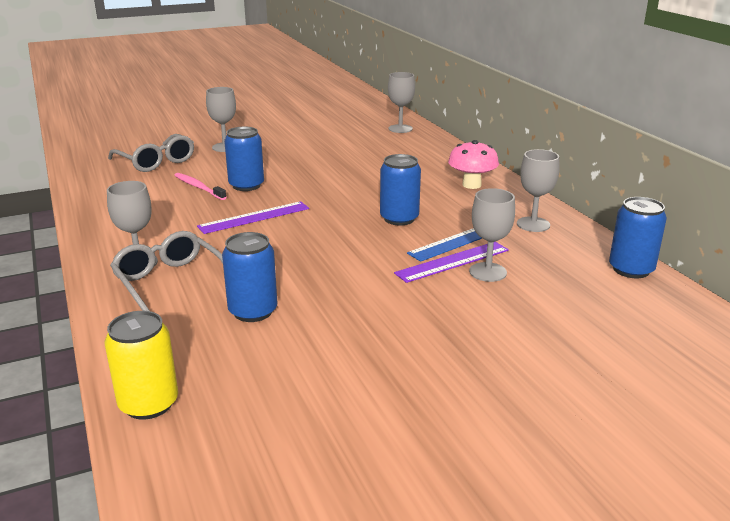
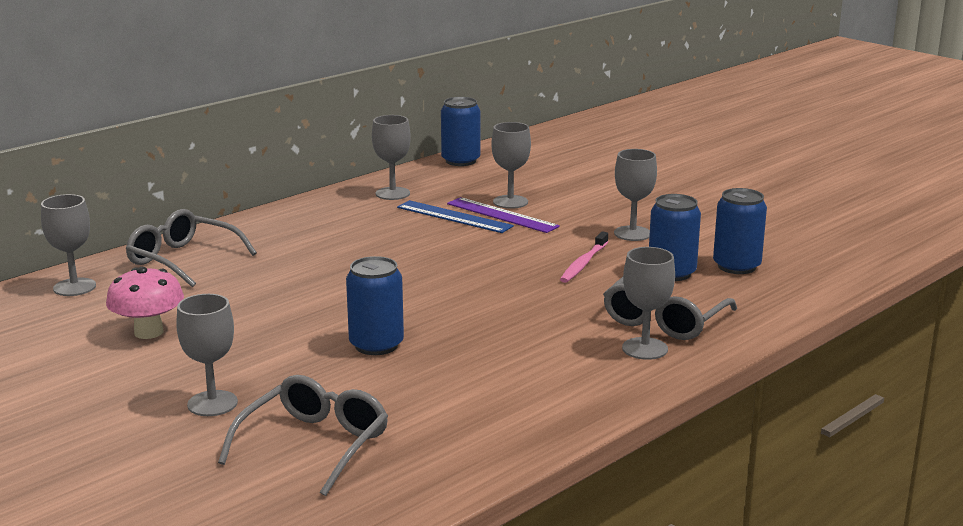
camera: 110 degrees left, 5 degrees down
yellow can [104,311,178,420] -> none
pink toothbrush [174,173,227,200] -> pink toothbrush moved to [560,231,608,283]
purple ruler [197,201,309,234] -> none
blue can [380,154,421,226] -> blue can moved to [713,188,767,274]
pink mushroom [448,140,499,189] -> pink mushroom moved to [106,267,184,339]
none -> grey glasses [126,209,257,287]
none -> grey goblet [614,149,657,241]

